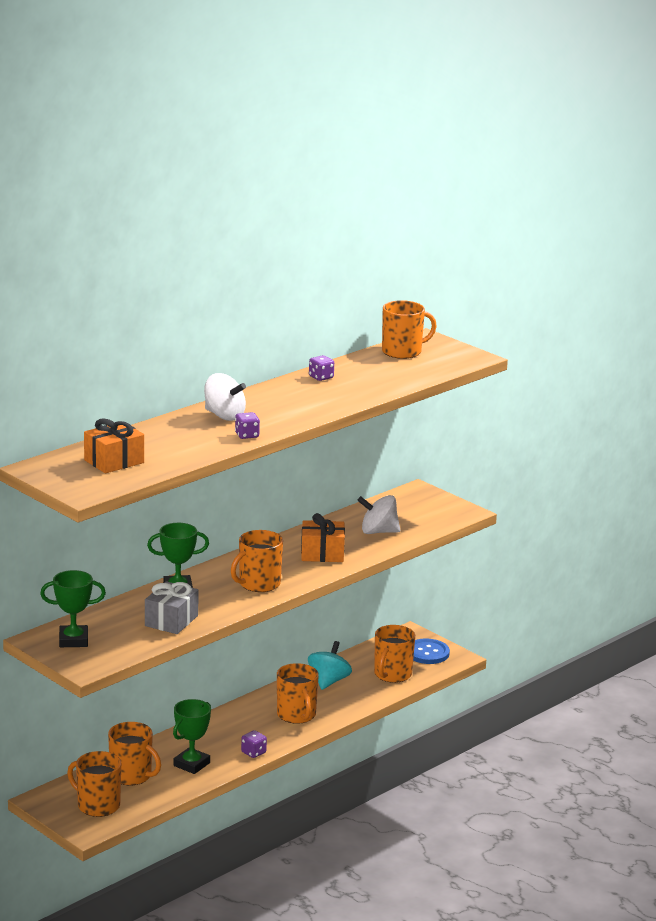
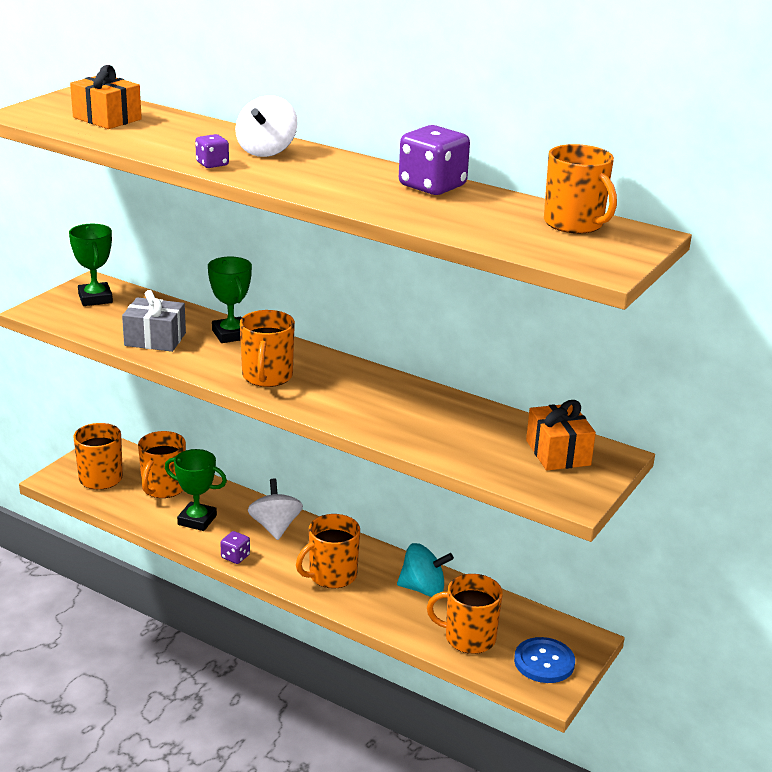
camera: 75 degrees right, 5 degrees up
orange mug [231,530,283,592] -> orange mug turned 120 degrees counterclockwise [240,310,295,387]
orange gift [301,513,345,562] -> orange gift moved to [526,400,596,470]
purple dice [309,355,334,381] -> purple dice [399,125,470,195], size x1.97
white spinning top [357,495,400,534] -> white spinning top moved to [248,479,303,540]

